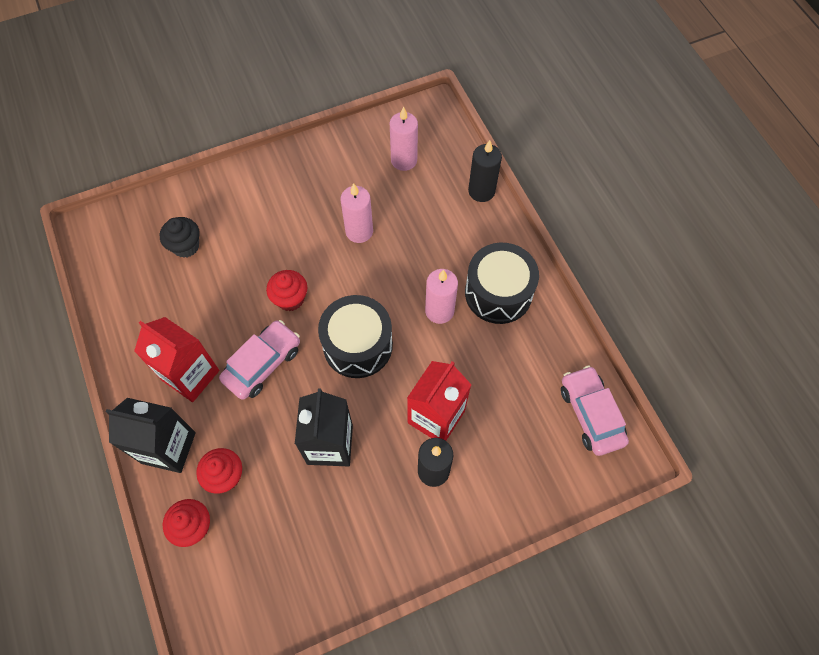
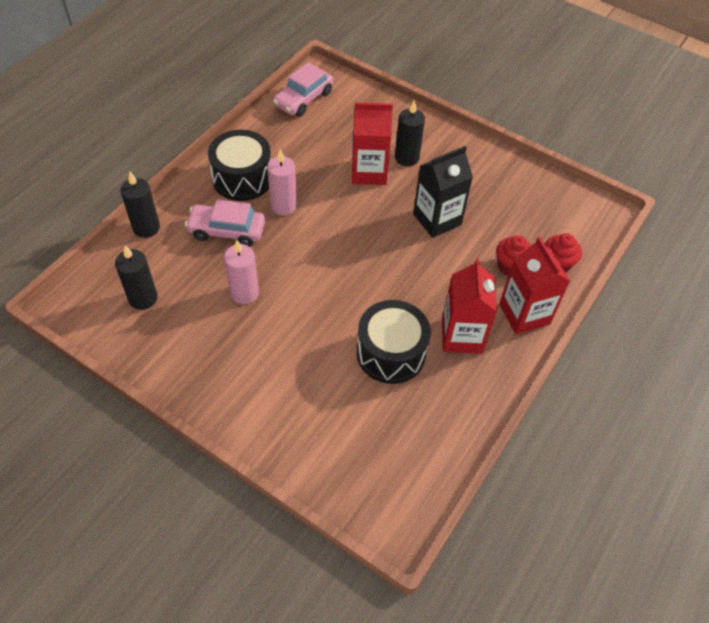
camera: 125 degrees left, 10 degrees down
black carton [106,398,196,473] -> red carton [499,237,570,334]
black cupcake [159,217,200,258] -> none
pink car [219,320,300,400] -> pink car moved to [185,199,265,246]
red cupcake [266,270,307,311] -> none
black drum [318,295,393,378] -> black drum moved to [357,300,431,384]
pink candle [390,106,418,171] -> black candle [115,245,158,310]

